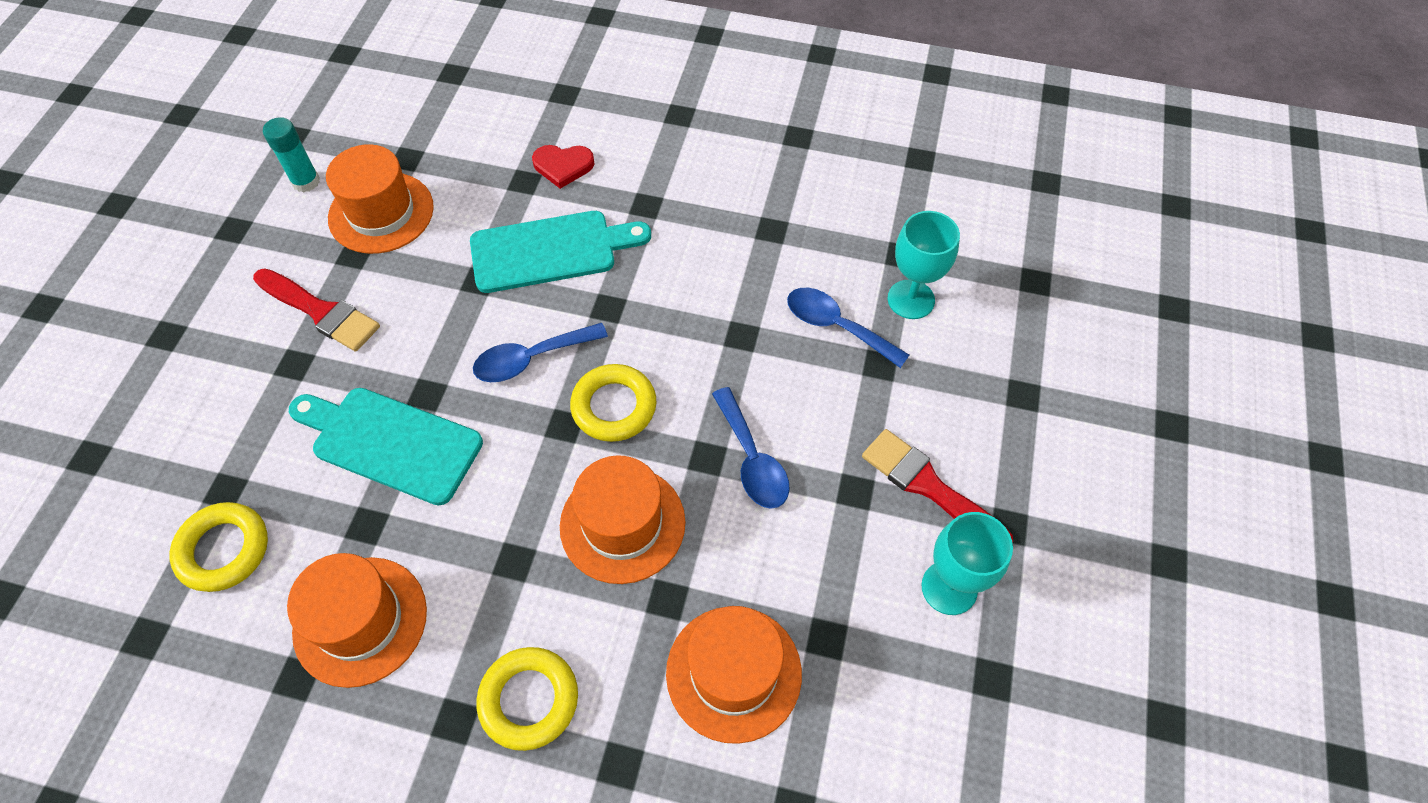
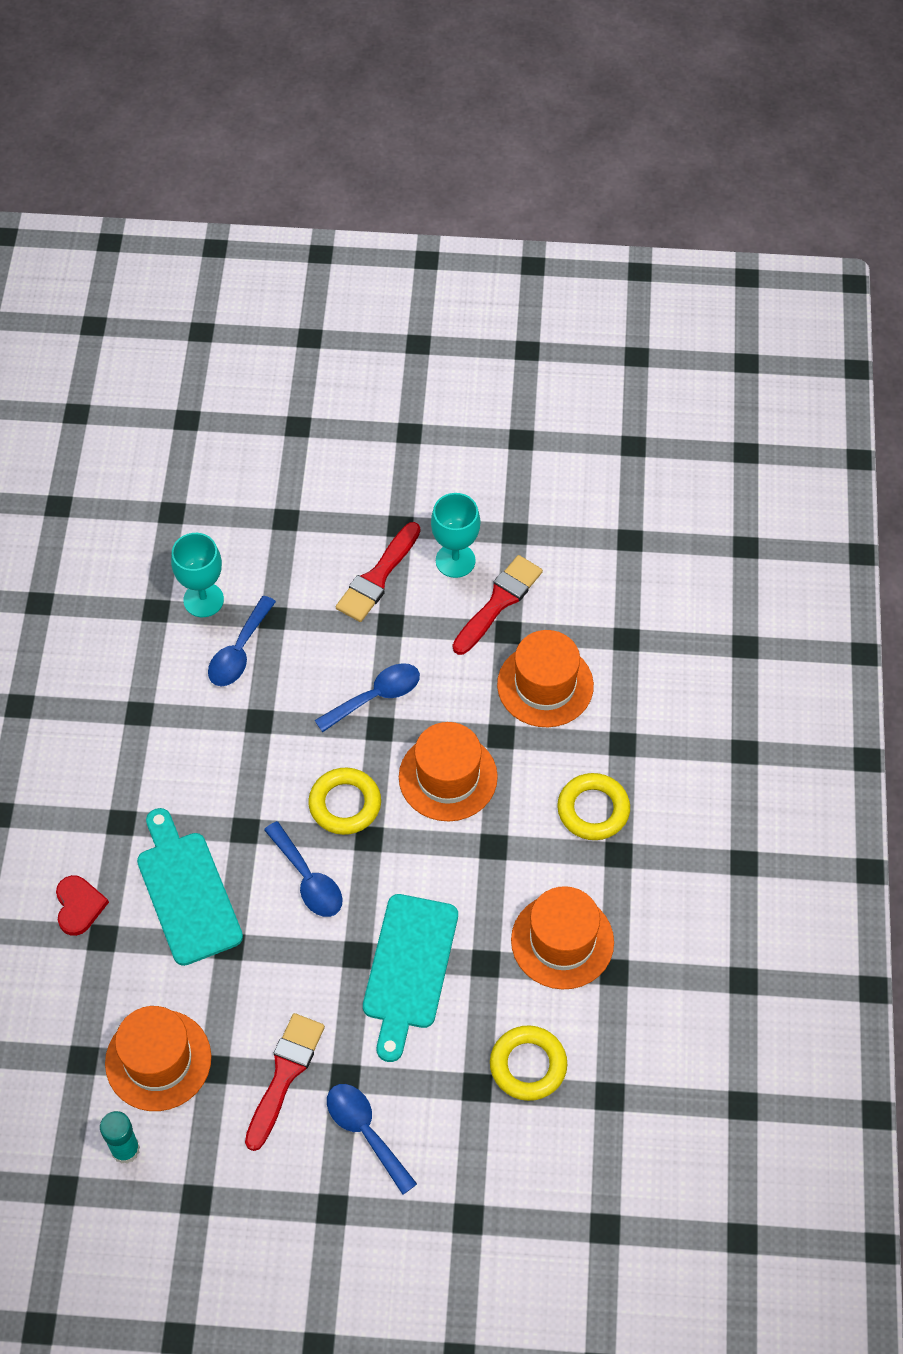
camera: 100 degrees left, 0 degrees up
none -> blue spoon [327,1084,417,1195]
none -> red brush [453,555,543,655]

